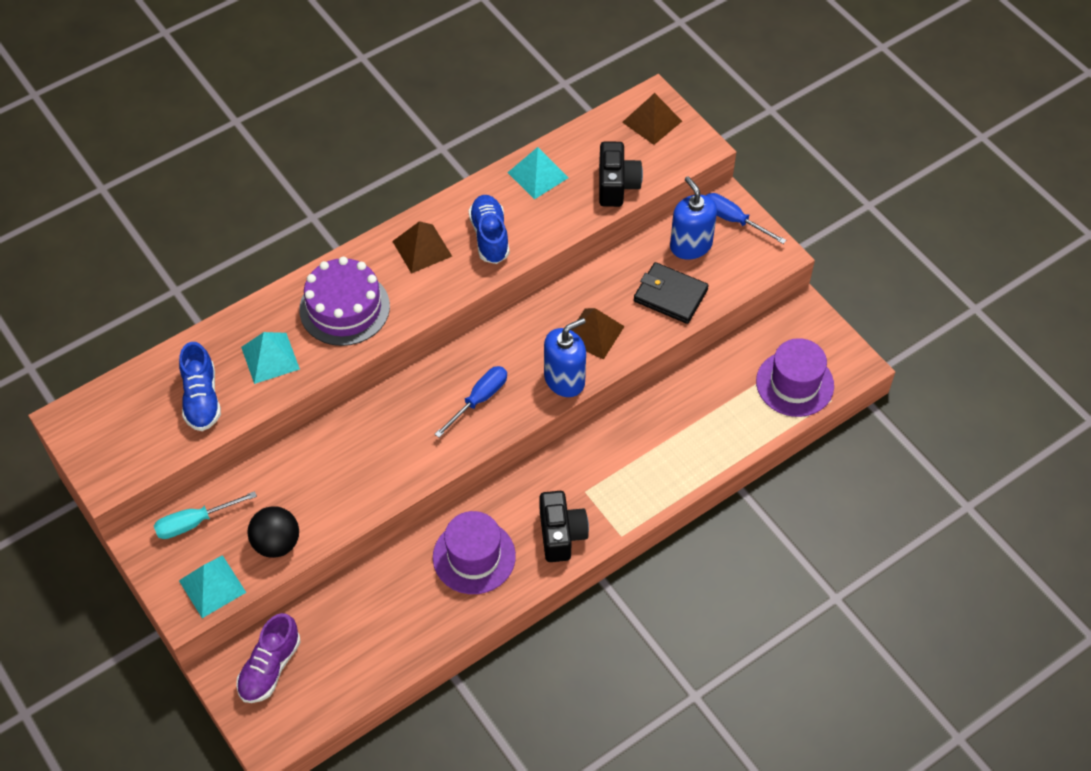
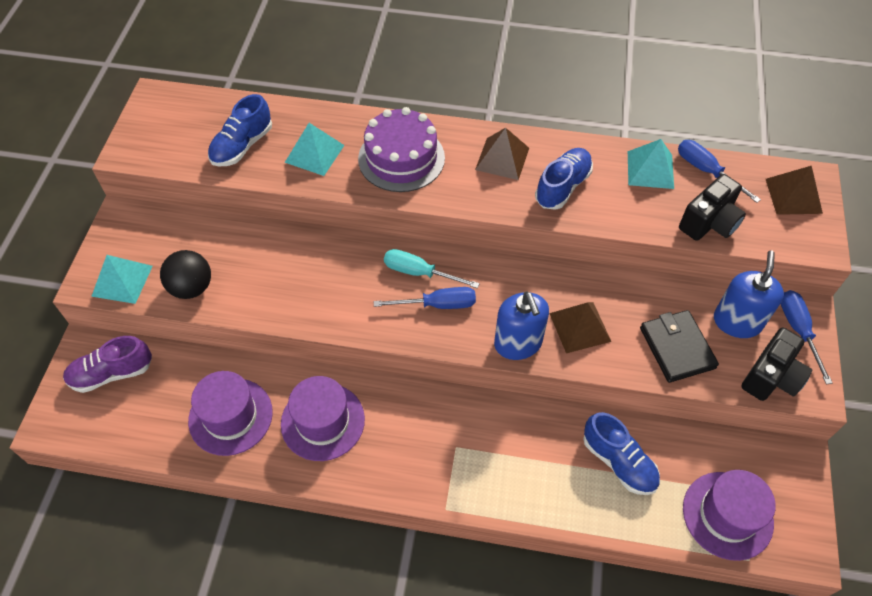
camera: 45 degrees right, 0 degrees up
turquoise screwdriver [154,491,257,539] -> turquoise screwdriver moved to [384,249,480,289]
black camera [540,491,589,562] -> black camera moved to [741,328,812,401]
blue soap dispenser [544,318,586,397] -> blue soap dispenser turned 60 degrees clockwise [494,292,549,360]
none -> purple hat [188,371,273,456]
none -> blue shoe [583,412,660,495]
none -> blue screwdriver [678,140,761,203]

